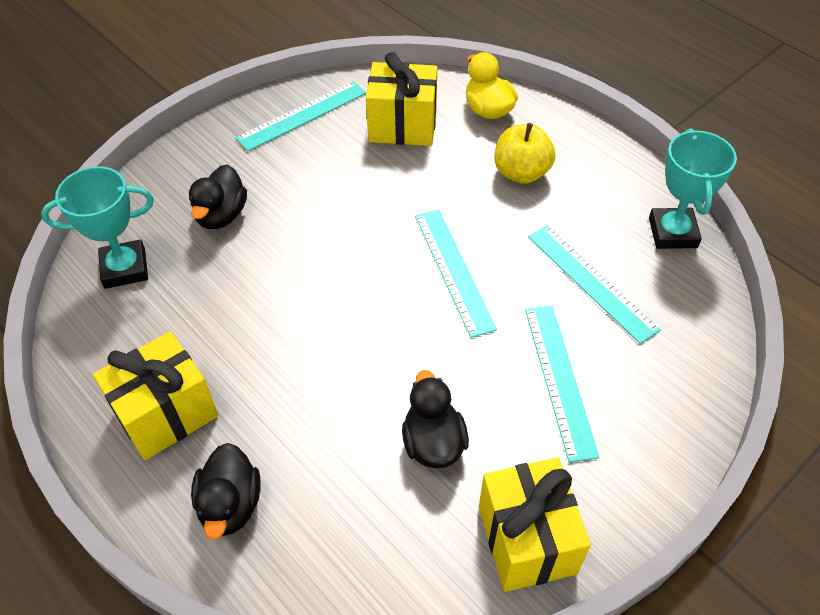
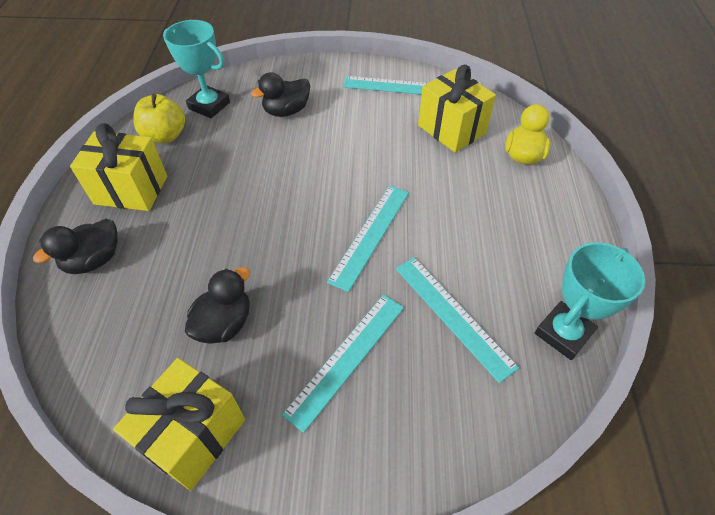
camera: 45 degrees right, 0 degrees up
yellow apple [494,123,556,184] -> yellow apple moved to [133,93,185,143]
turquoise ruler [528,225,661,344] -> turquoise ruler turned 45 degrees counterclockwise [396,257,519,383]

